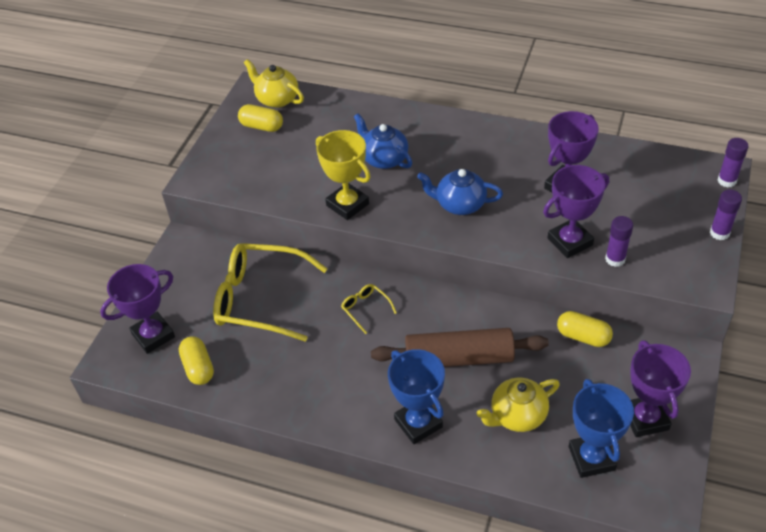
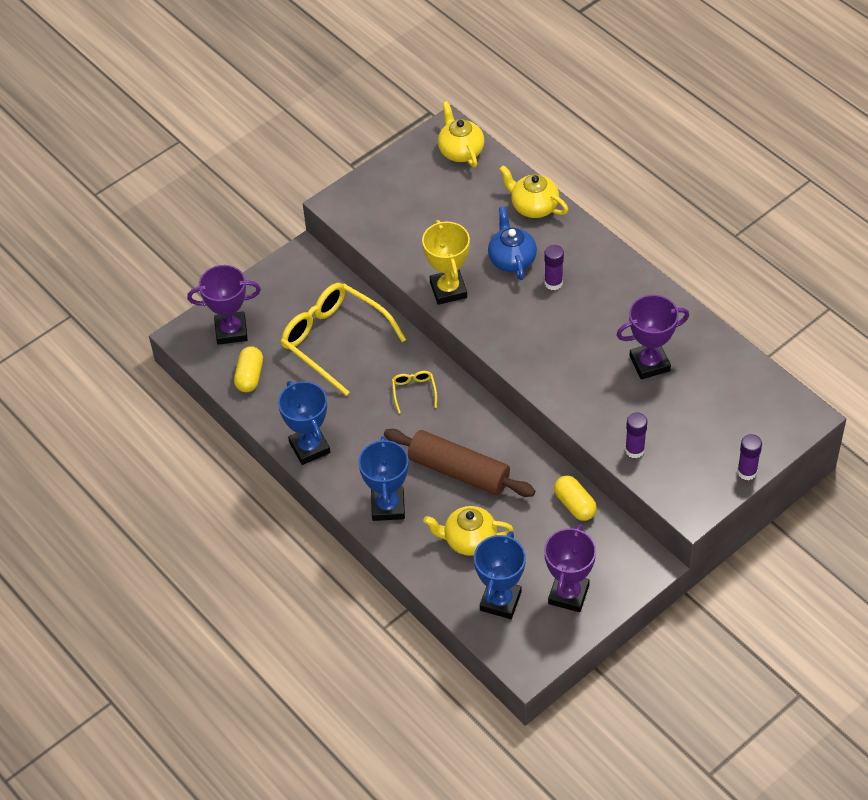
camera: 30 degrees right, 5 degrees up
yellow capsule [238,104,283,132] -> none
blue teapot [417,169,503,215] -> none
purple trophy [543,165,609,258] -> none
purple glue stick [717,138,749,187] -> purple glue stick moved to [544,245,564,290]
none -> blue trophy [278,381,330,465]
none -> yellow teapot [499,165,568,218]

